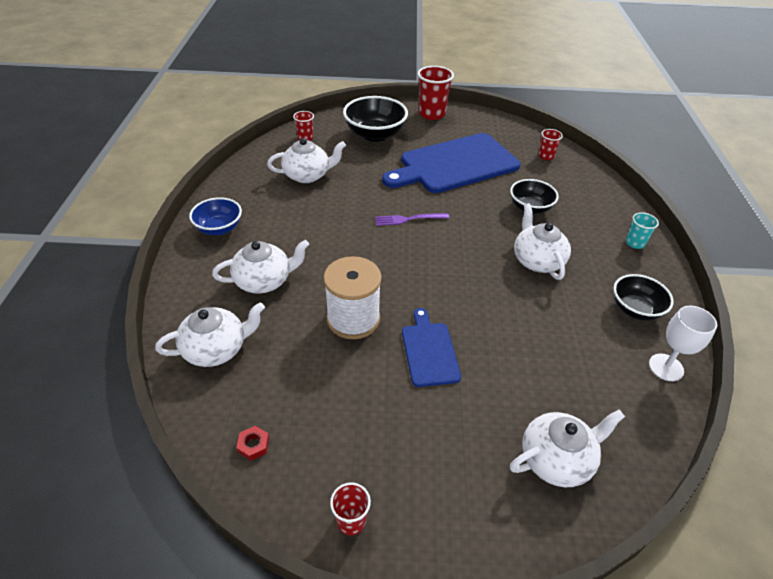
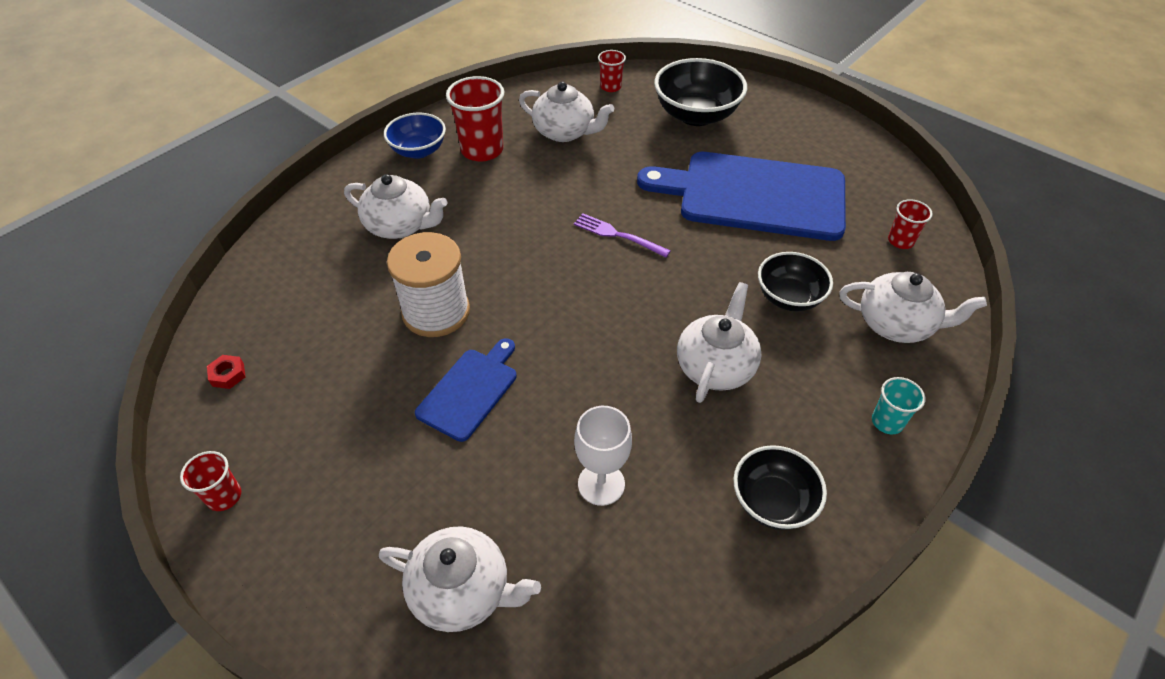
camera: 40 degrees right, 5 degrees up
white teapot [155,302,265,367] -> white teapot moved to [839,272,987,343]
red cup [418,66,454,120] -> red cup moved to [446,76,504,162]
white goblet [649,306,717,381] -> white goblet moved to [574,406,632,506]

